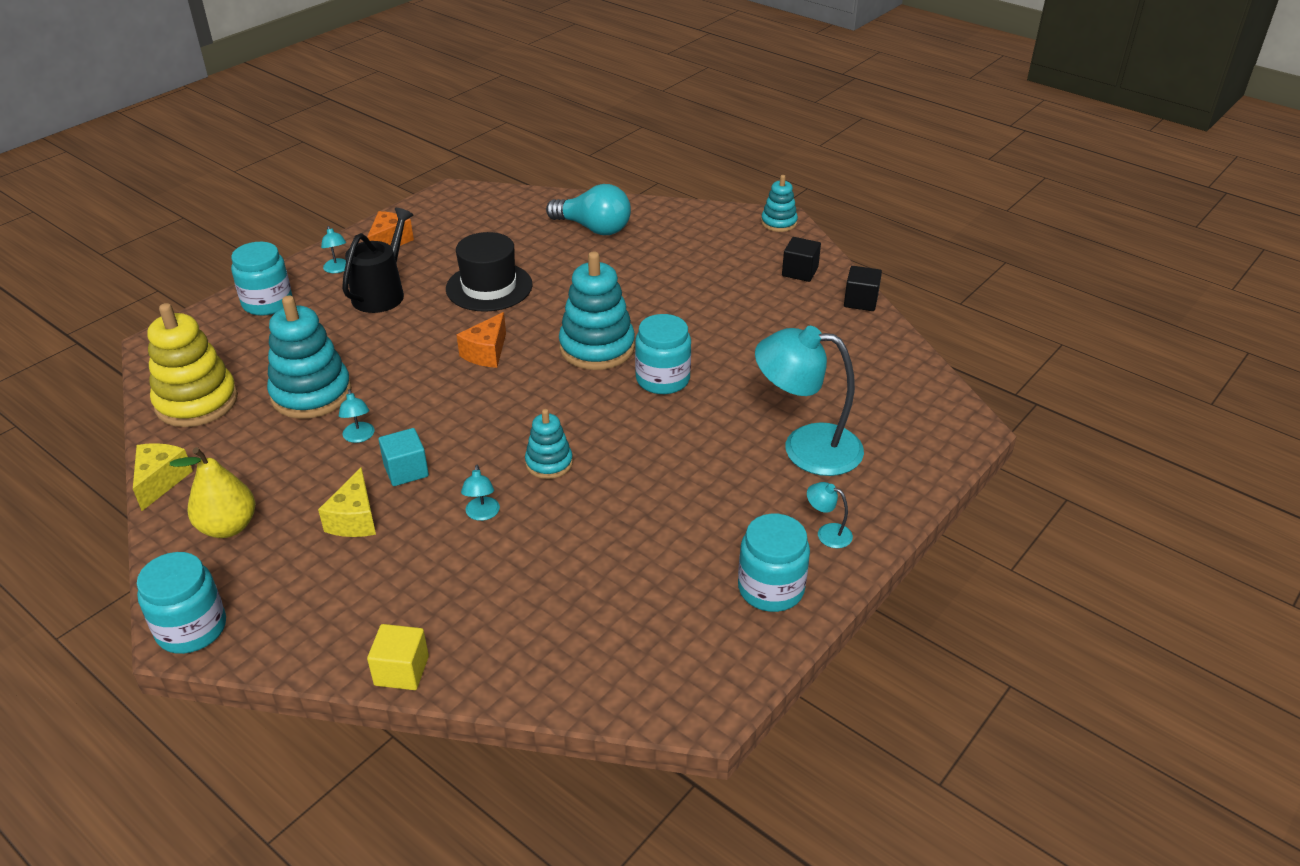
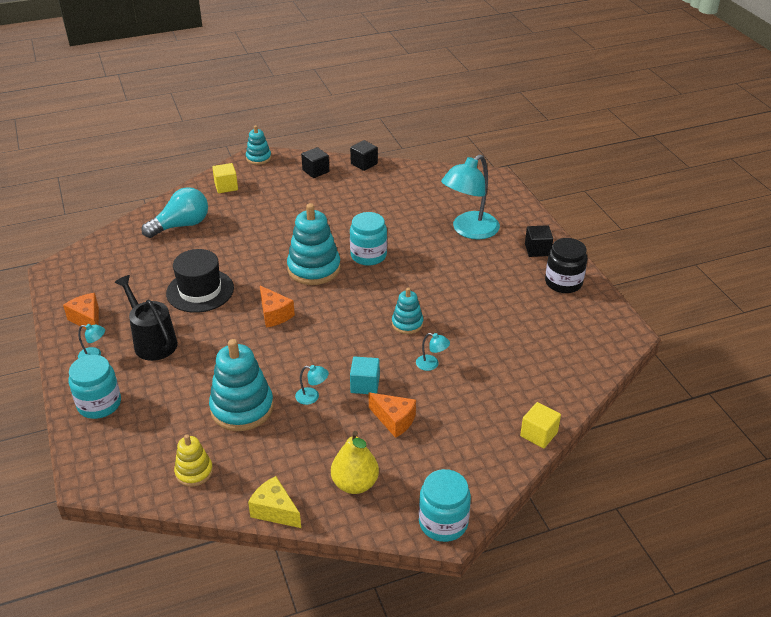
camera: 60 degrees left, 0 degrees up
yellow stacking toy [147,303,238,427] -> yellow stacking toy [174,434,213,487], size x0.56
yellow cheese [318,467,376,537] -> orange cheese [369,393,416,438]
turquoise jar [738,514,810,612] -> black jar [545,238,587,293]
turquoise lamp [807,482,853,548] -> black cube [525,225,553,257]
none -> yellow cube [212,163,238,193]

